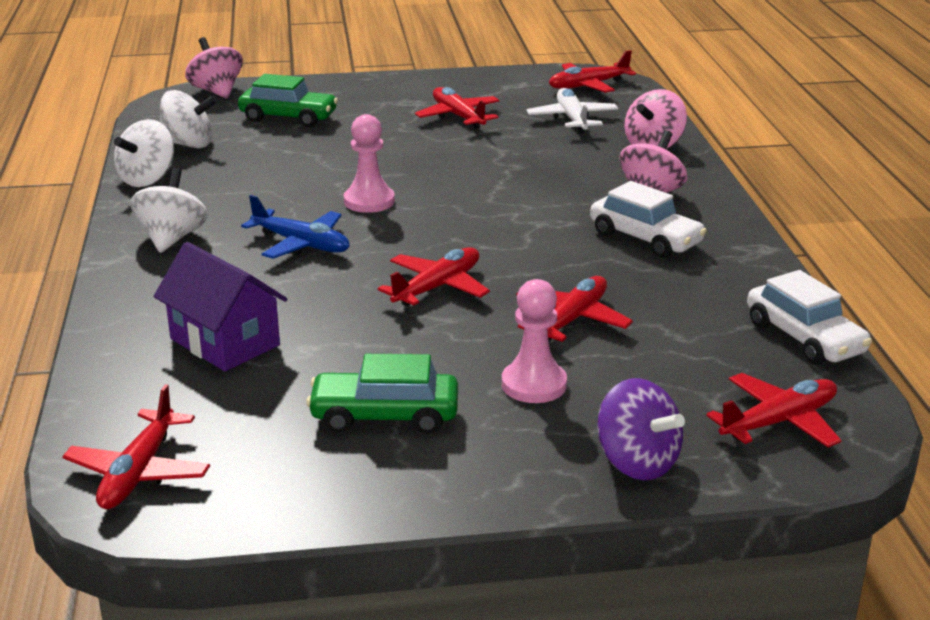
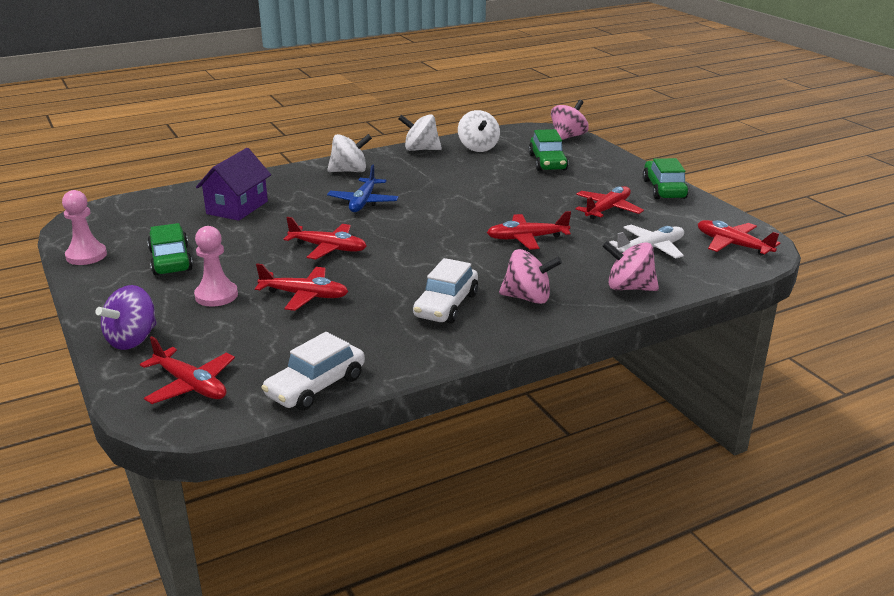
camera: 70 degrees right, 0 degrees up
red plane [62,384,210,509] -> red plane moved to [487,211,571,250]
pink pawn [344,114,395,213] -> pink pawn moved to [62,190,107,265]
none -> green car [643,158,689,199]

